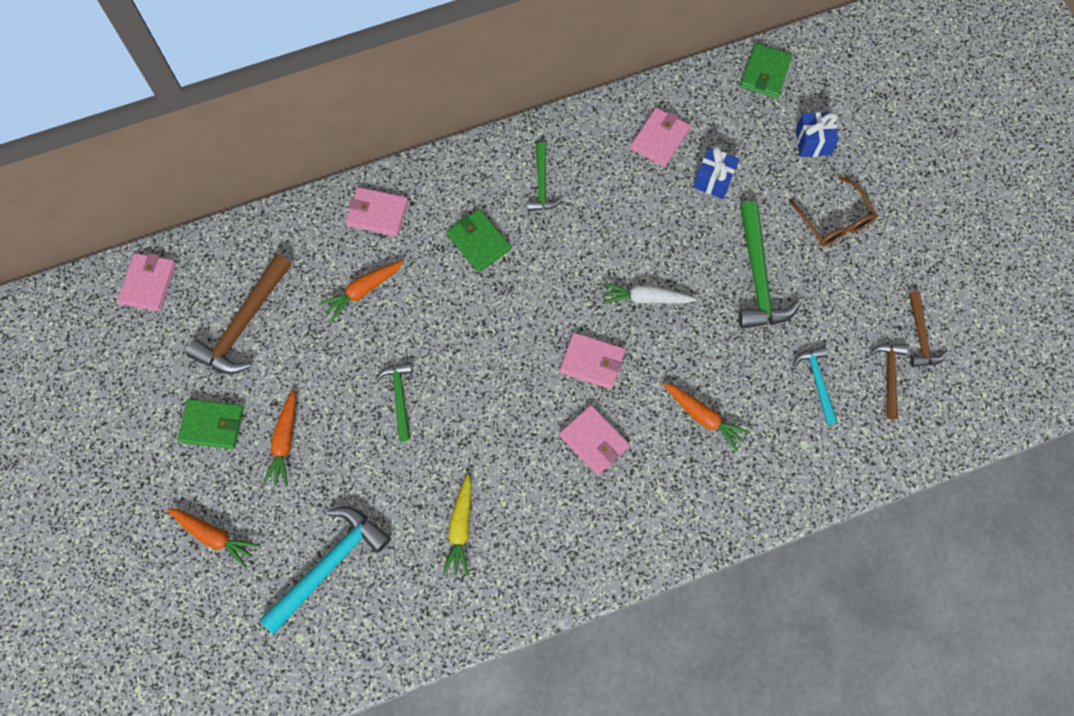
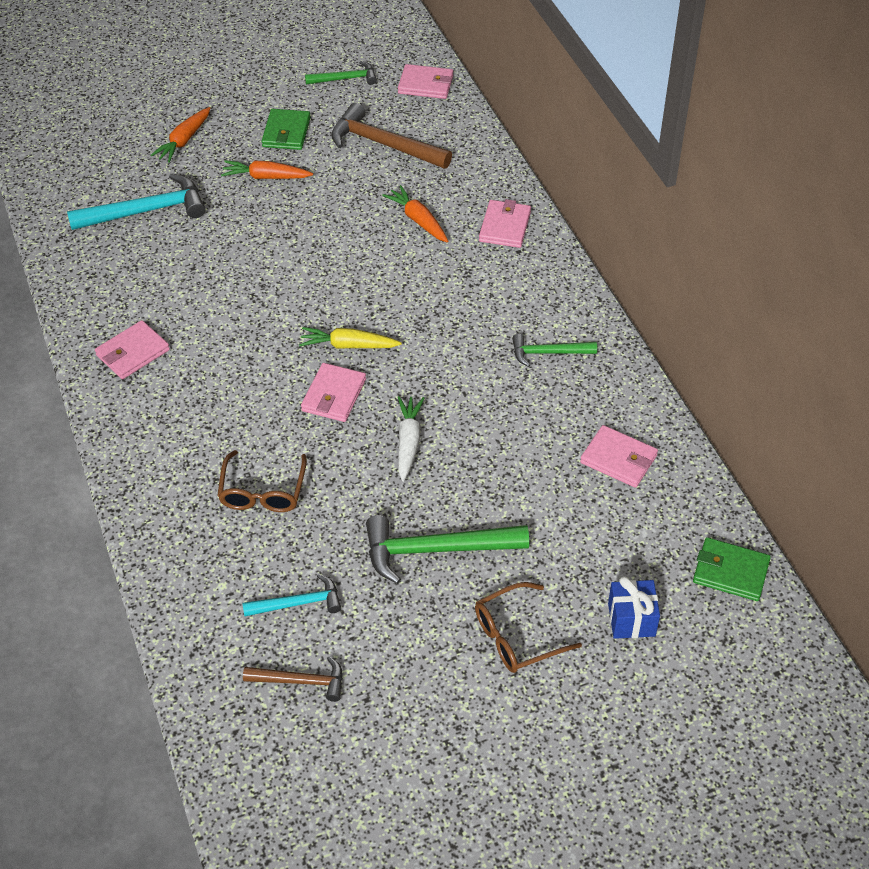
camera: 90 degrees right, 20 degrees down
turquoise hammer [259,507,391,634] -> turquoise hammer turned 60 degrees counterclockwise [67,173,205,230]
green hammer [375,362,412,441] -> green hammer moved to [305,61,377,85]
yellow carrot [443,475,472,576] -> yellow carrot moved to [299,327,402,349]
green wallet [447,209,511,272] -> none
pink wallet [559,405,630,475] -> pink wallet moved to [95,320,170,379]
orange carrot [664,383,751,451] -> brown glasses [217,450,307,512]
blue gift [693,146,739,199] -> none
brown hammer [909,291,947,367] -> none

